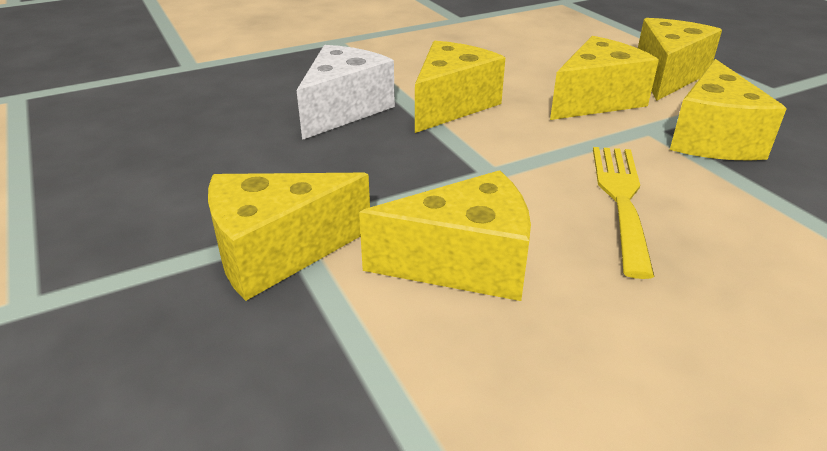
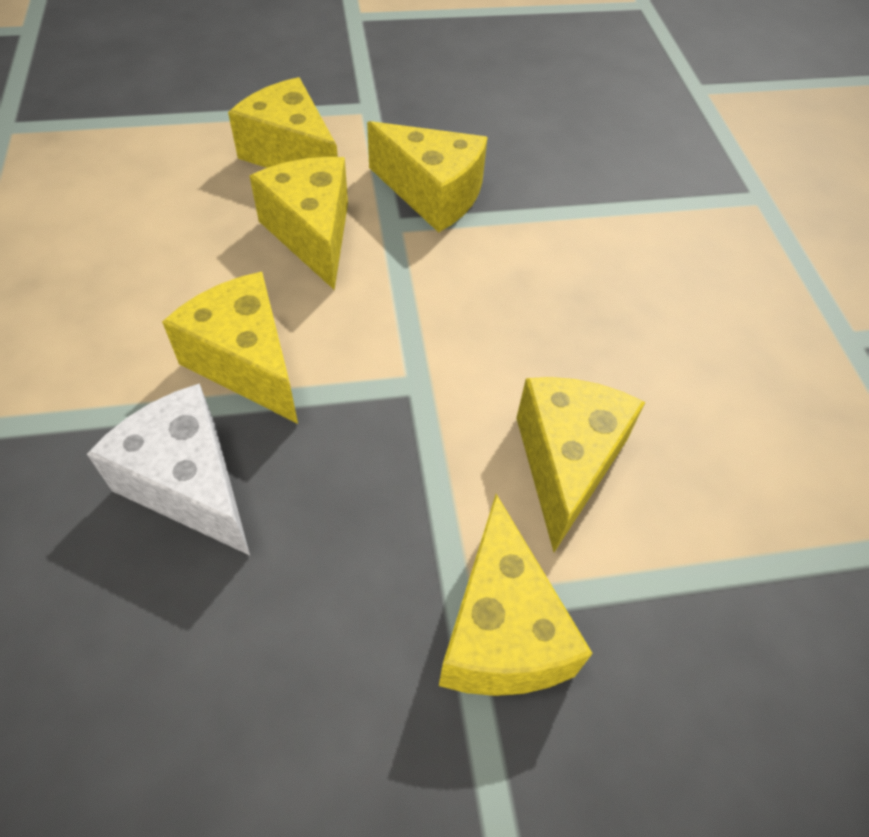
camera: 75 degrees left, 20 degrees up
yellow fork [593,147,655,279] -> none

